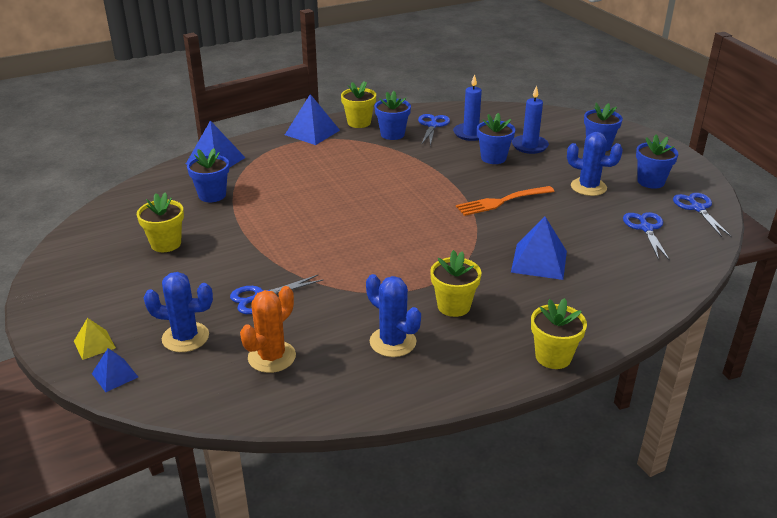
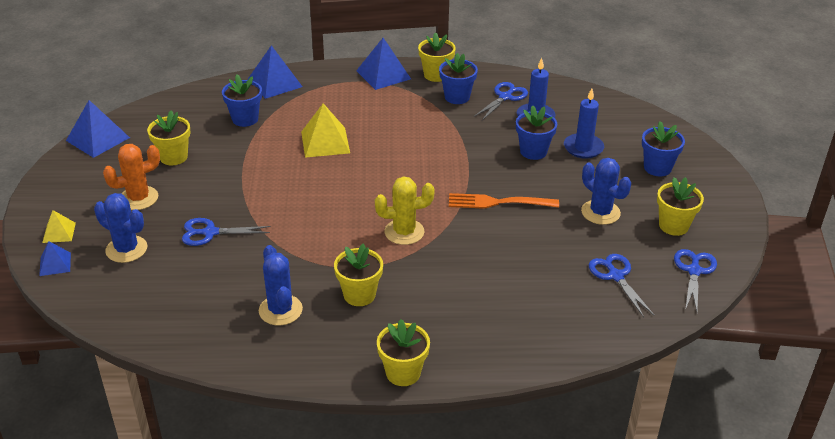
camera: 25 degrees right, 5 degrees up
orange cactus [240,286,296,373] -> orange cactus moved to [103,144,160,210]
blue pyramid [511,217,567,280] -> blue pyramid moved to [66,100,130,158]
blue scissors [623,212,670,261] -> blue scissors turned 45 degrees counterclockwise [588,254,654,317]
blue flower pot [636,135,678,189] -> yellow flower pot [657,177,704,236]
none -> yellow pyramid [301,103,350,158]
none -> yellow cactus [375,176,434,245]

